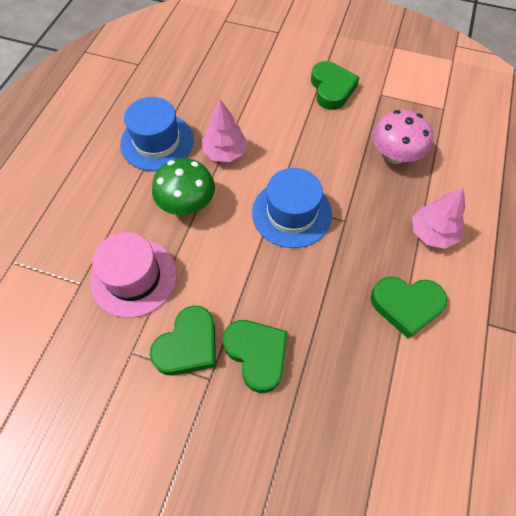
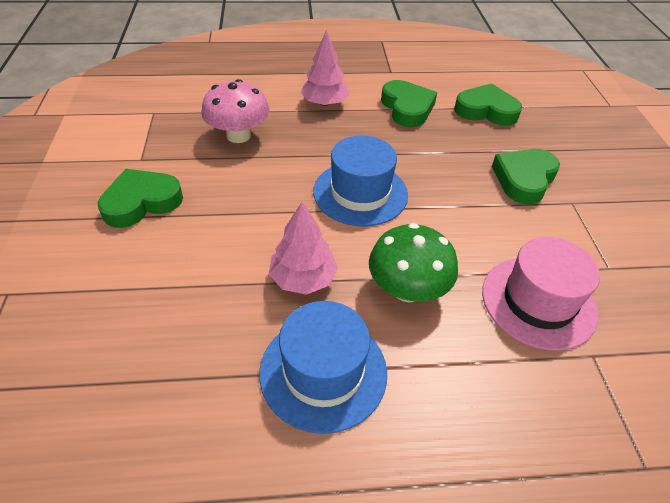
camera: 115 degrees left, 15 degrees down
green heart [150,305,216,376] -> green heart moved to [454,83,522,126]

